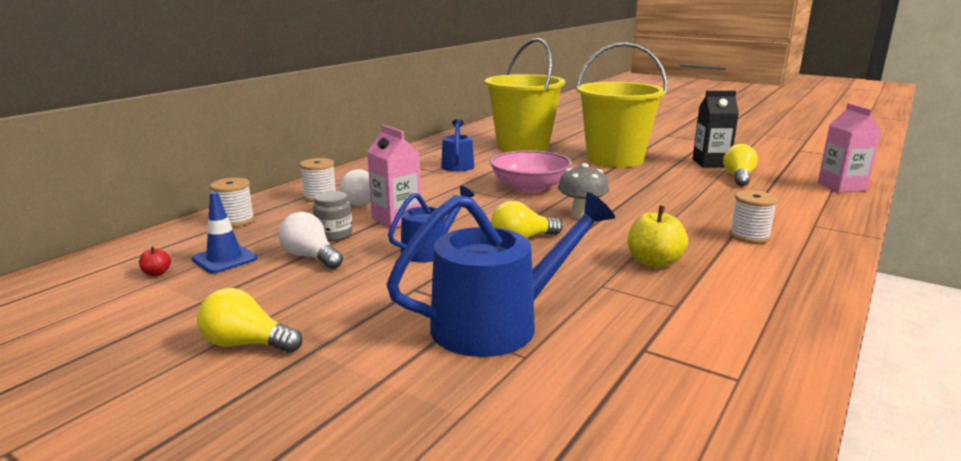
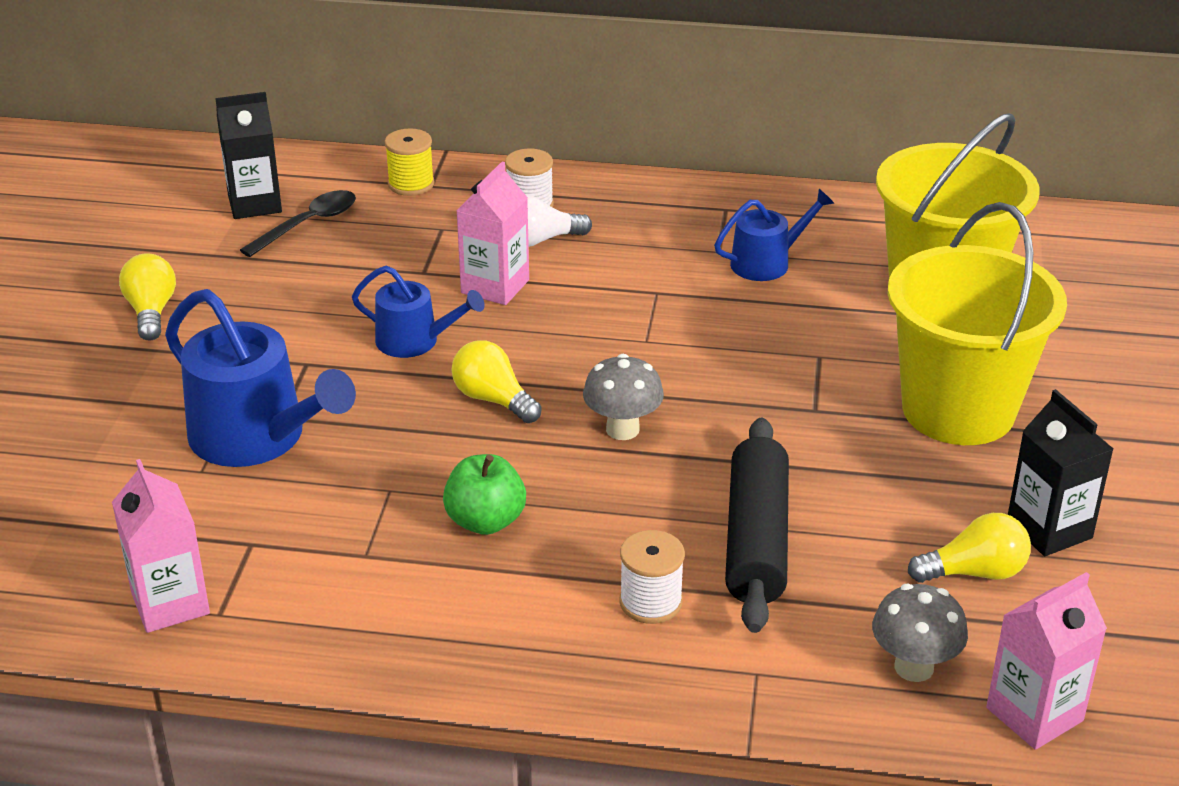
camera: 65 degrees right, 15 degrees up
red apple [139,246,171,276] -> black carton [215,92,282,219]
blue traffic cone [192,192,257,273] -> black spoon [240,190,356,257]
white spool [210,178,255,227] -> yellow spool [385,128,434,196]
white light bulb [279,212,343,269] -> none
grey jar [313,191,352,241] -> none
pink bowl [490,150,572,193] -> none
yellow apple [628,205,688,269] -> green apple [443,454,526,535]
none -> pink carton [112,459,210,633]
none -> black rolling pin [725,418,789,633]
none -> grey mushroom [872,584,968,682]

